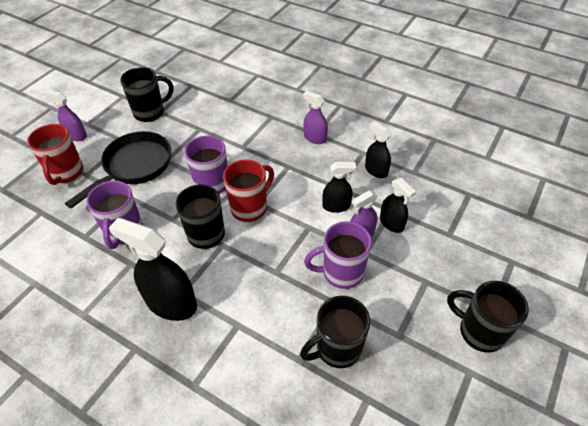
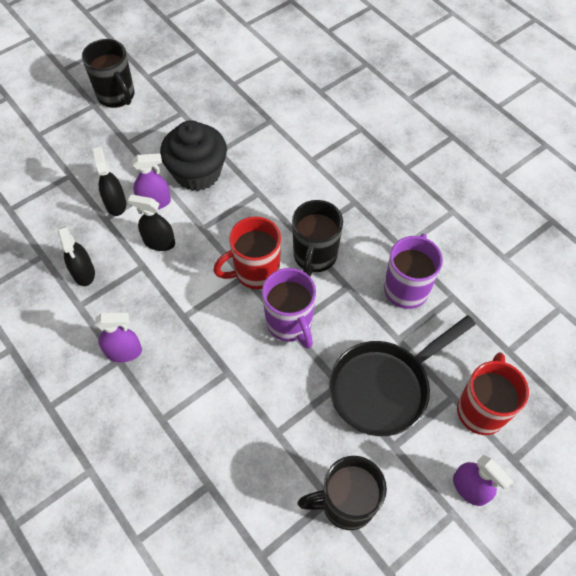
camera: 160 degrees left, 10 degrees up
black spray bottle [109,218,197,321] -> none
black mug [300,296,370,368] -> none
purple spray bottle [303,91,328,144] -> purple spray bottle turned 60 degrees counterclockwise [95,313,142,362]
purple mug [304,221,372,289] -> black cupcake [160,120,227,191]

